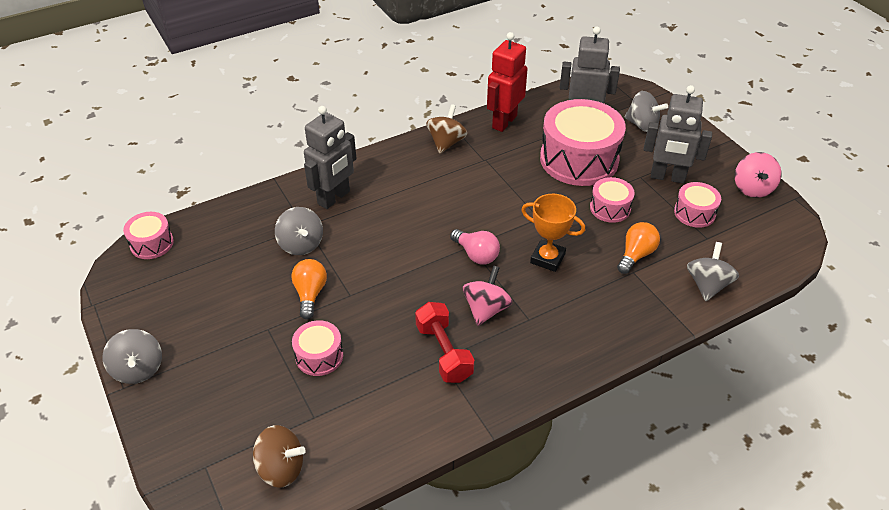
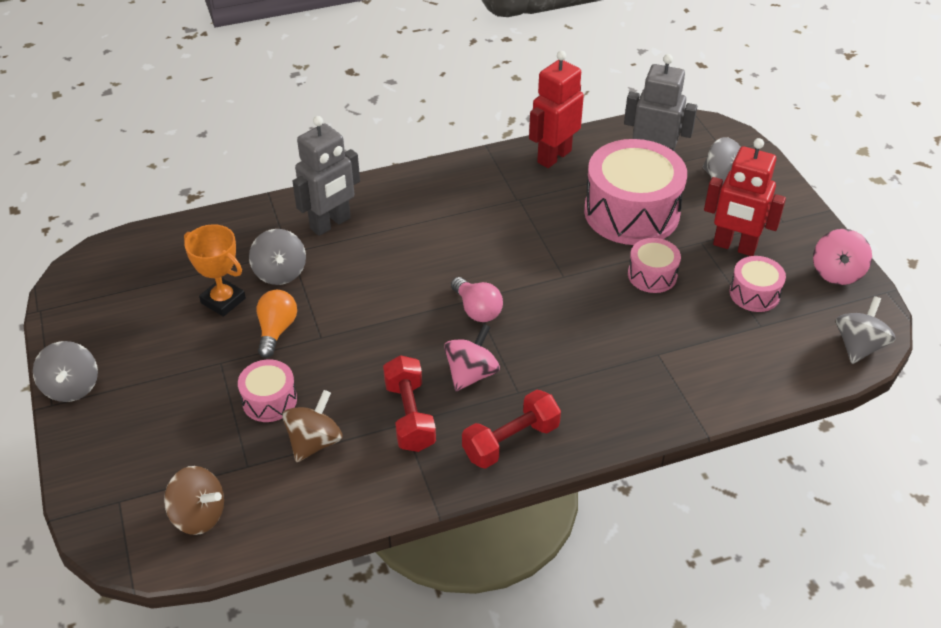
camera: 10 degrees right, 0 degrees up
pink drum [123,212,174,259] -> none
brown spinning top [426,104,467,154] -> brown spinning top moved to [282,390,343,462]
orange trophy [521,194,585,272] -> orange trophy moved to [184,224,246,317]
orange light bulb [617,222,660,274] -> none
grey robot [644,85,712,184] -> red robot [704,138,786,256]
grey spinning top [687,242,739,301] -> grey spinning top moved to [836,296,896,364]
none -> red dumbbell [462,390,561,469]

